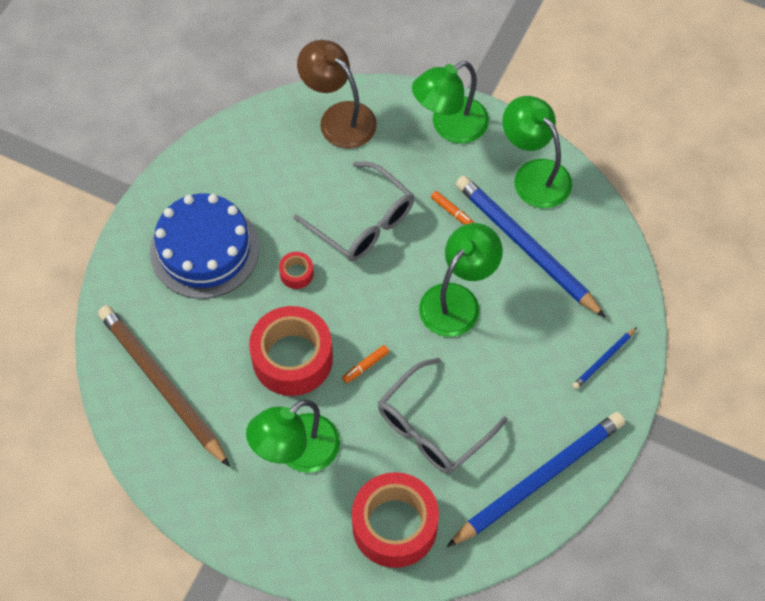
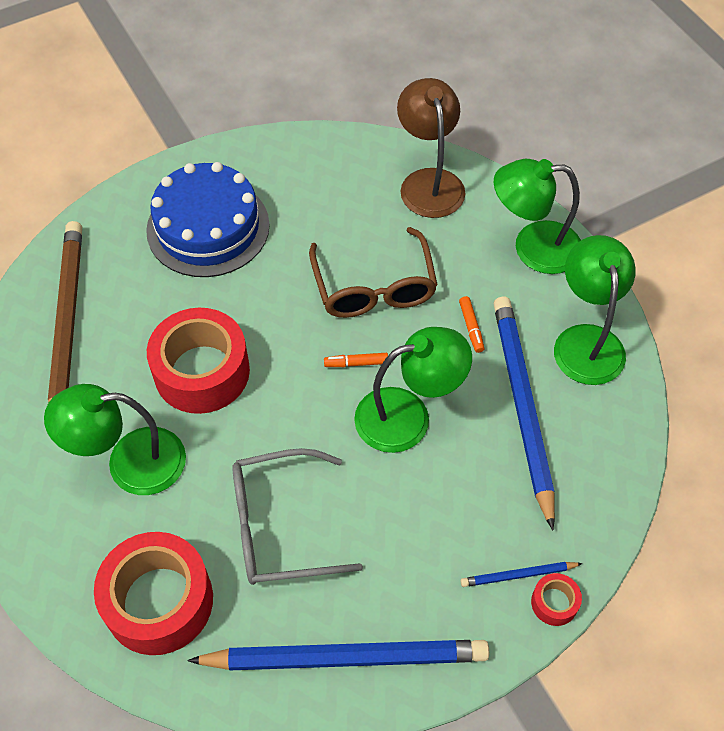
camera: 35 degrees right, 5 degrees down
red tape [279,252,314,289] -> red tape moved to [531,573,582,626]
grey glasses [294,162,414,262] -> brown glasses [309,227,438,318]
orange marker [342,345,389,383] -> orange marker moved to [324,353,388,367]

